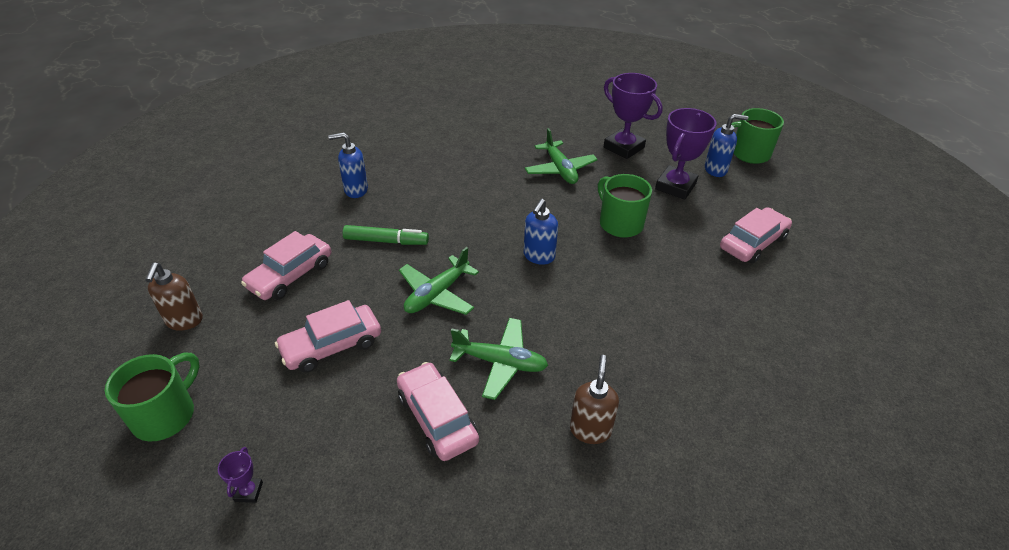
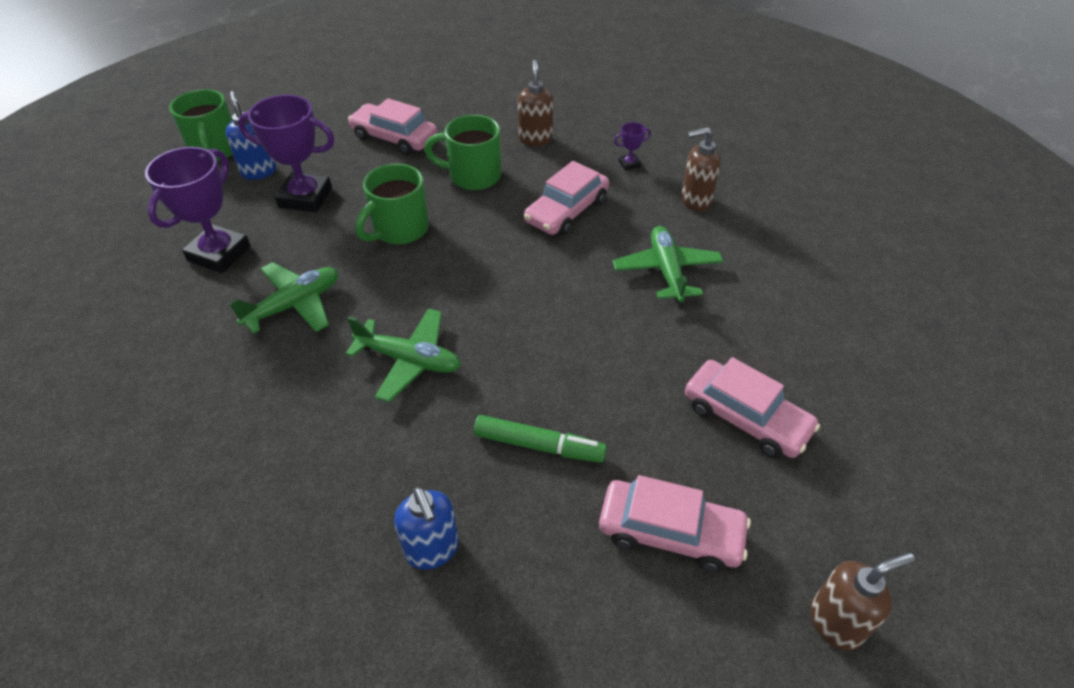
camera: 110 degrees left, 5 degrees up
green mug [105,353,200,442] -> green mug moved to [424,115,501,190]
purple trophy [218,447,263,503] -> purple trophy moved to [614,122,651,171]
green marker [343,225,429,245] -> green marker turned 120 degrees clockwise [474,415,607,463]
pink car [397,362,479,461] -> pink car moved to [524,161,609,235]
green plane [399,247,479,315] -> green plane moved to [345,308,461,402]
blue soap dispenser [524,199,558,265] -> none
none -> brown soap dispenser [518,60,553,146]

